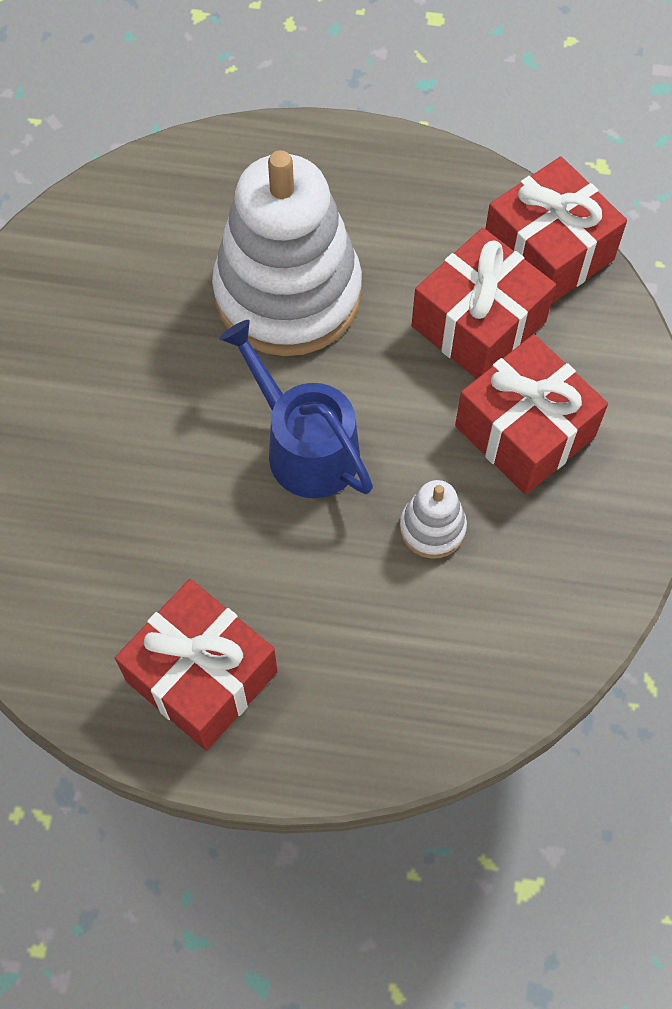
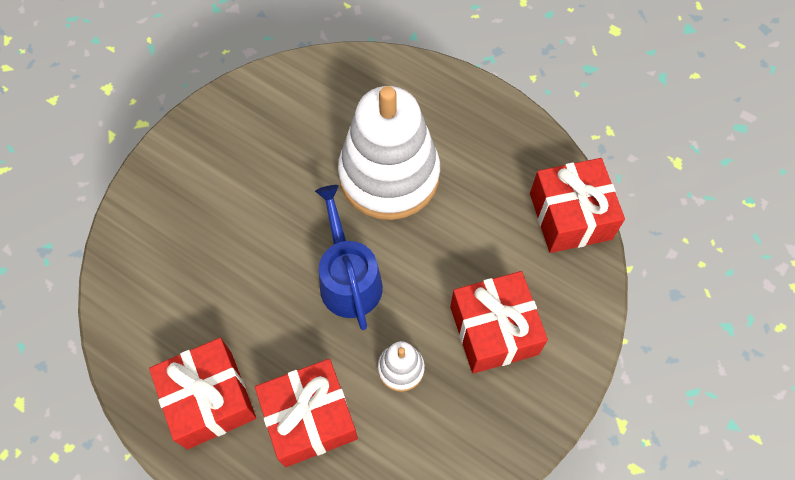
camera: 25 degrees right, 0 degrees up
red gift [412,228,556,379] -> red gift moved to [255,359,358,467]

